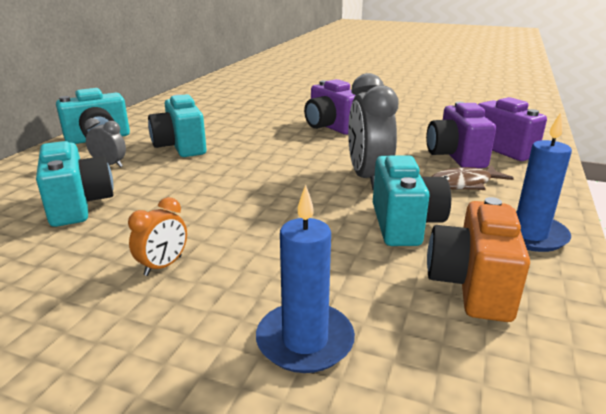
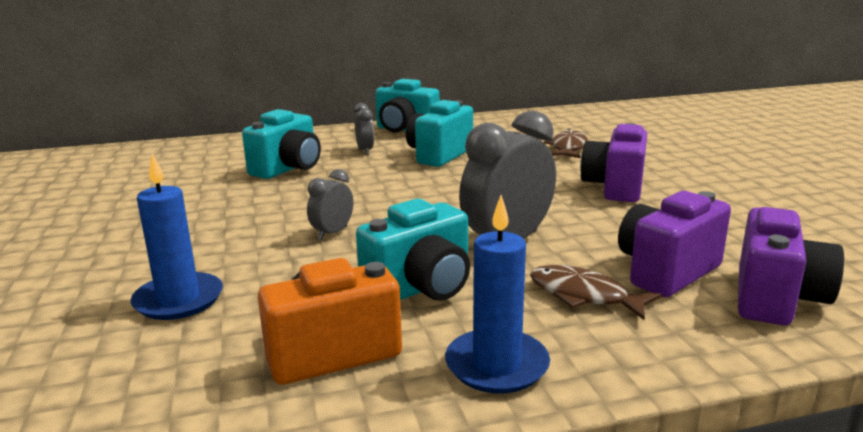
camera: 55 degrees right, 5 degrees down
orange clock [128,197,187,276] -> none
none -> grey clock [307,169,353,240]
none -> brown fish [544,129,588,158]

